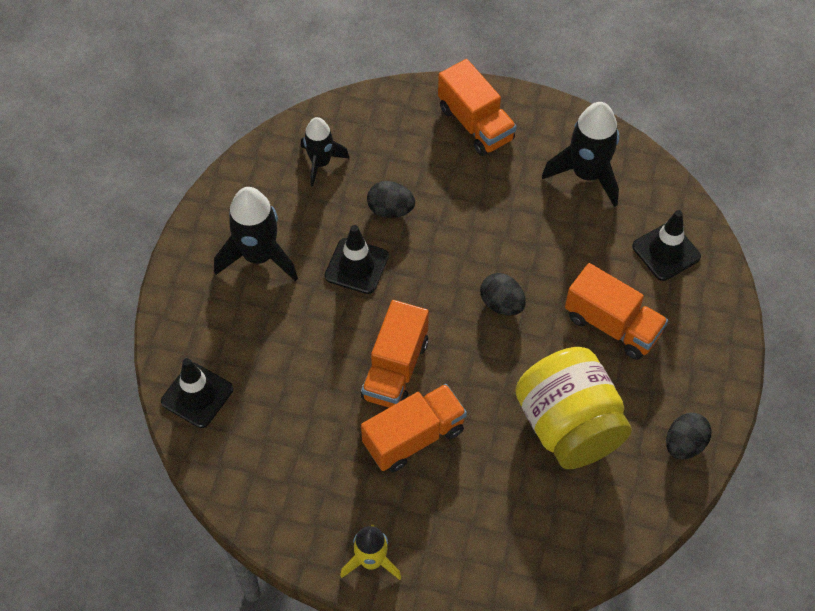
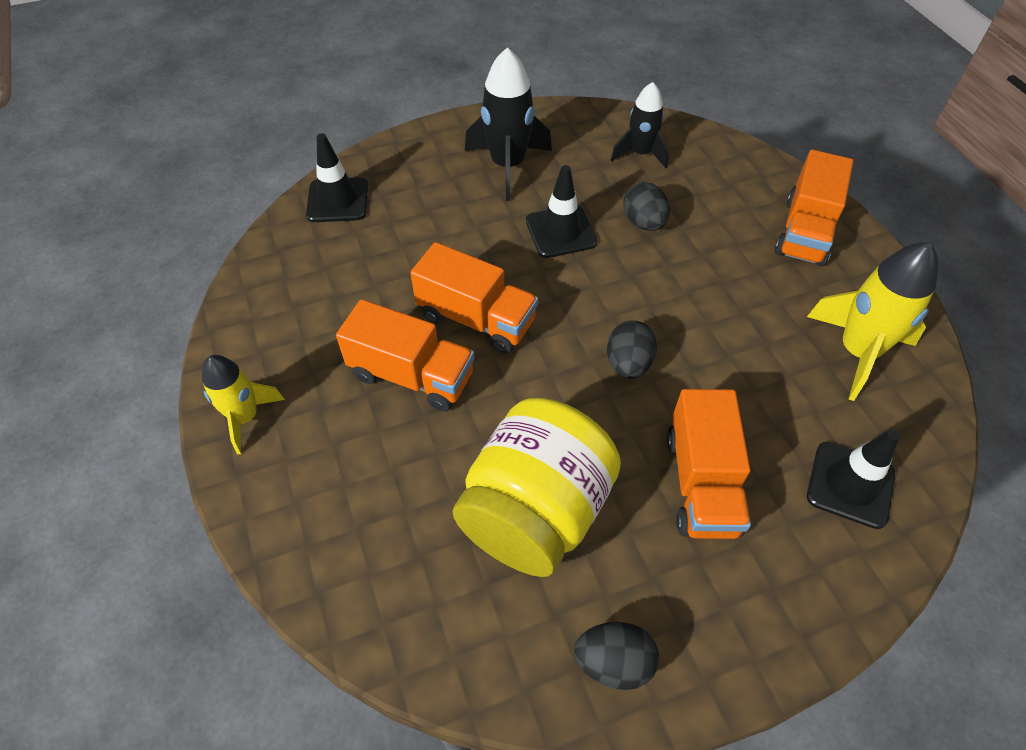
camera: 55 degrees right, 5 degrees down
orange truck [361,300,429,408] -> orange truck turned 135 degrees counterclockwise [410,242,538,353]
black rocket [542,102,619,207] -> yellow rocket [807,242,938,401]

